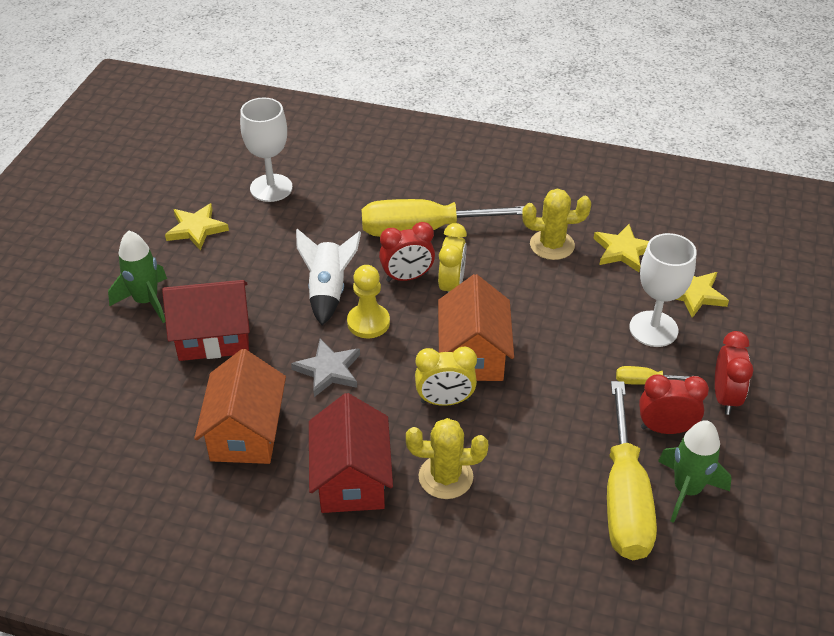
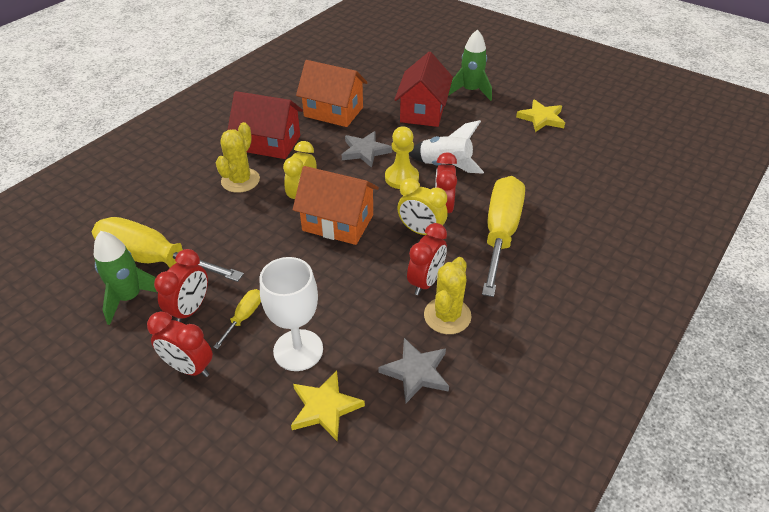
camera: 110 degrees right, 0 degrees up
white goblet [240,98,293,202] -> none
yellow star [593,224,649,272] -> grey star [379,338,449,403]
none -> red clock [407,223,447,295]

